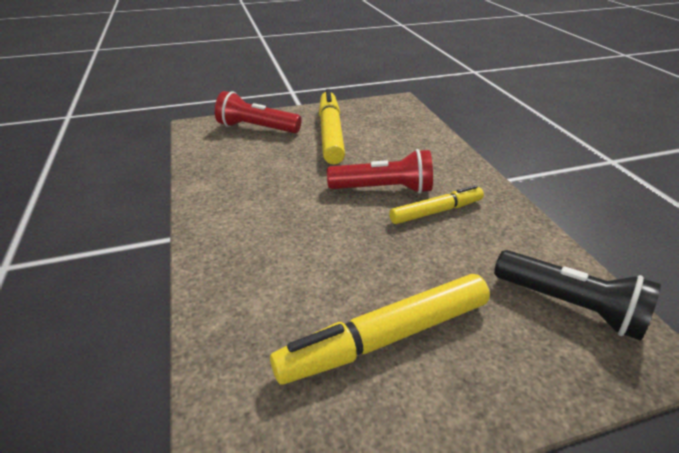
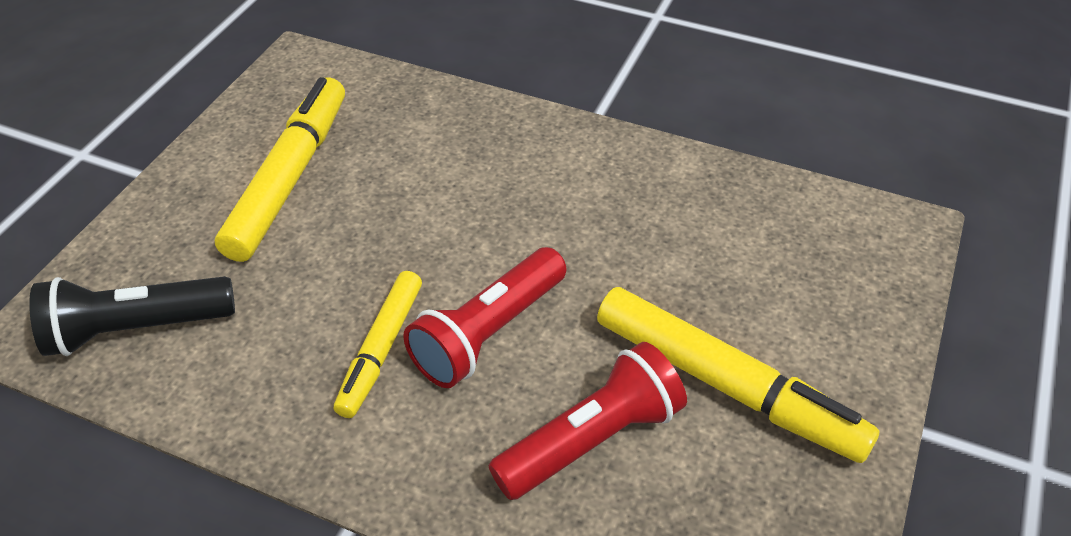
camera: 130 degrees right, 10 degrees up
red flashlight [215,91,302,133] -> red flashlight moved to [489,342,687,500]

